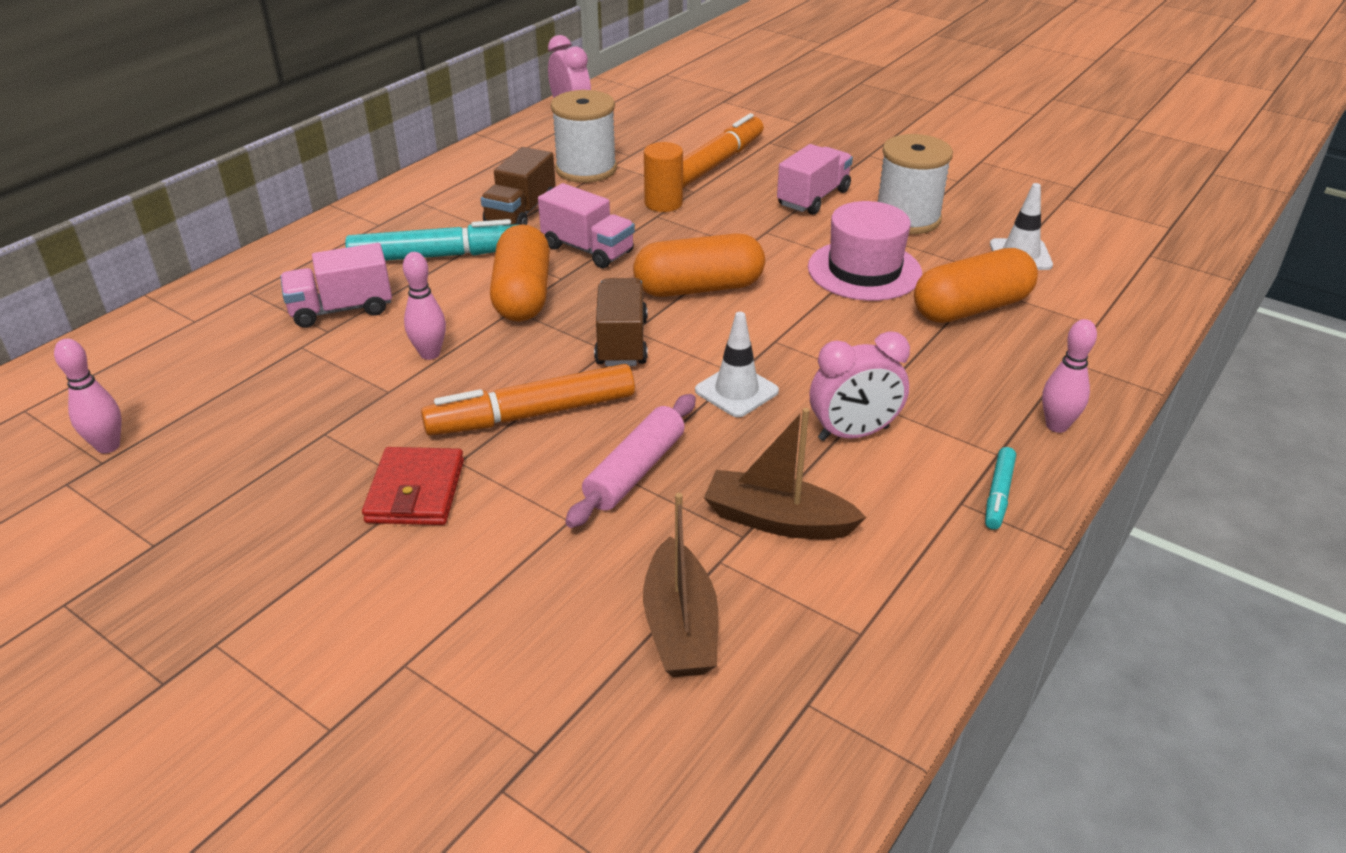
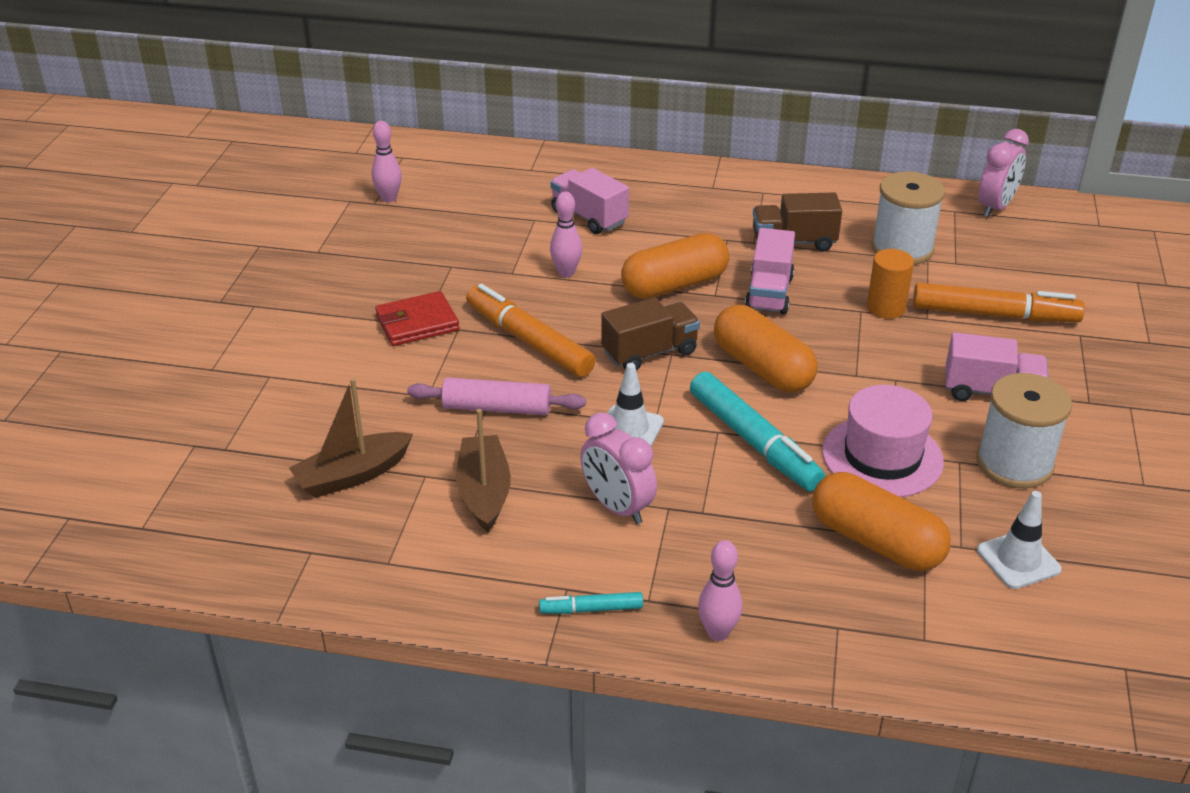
camera: 65 degrees right, 0 degrees up
turquoise marker [345,219,515,261] -> turquoise marker moved to [690,372,825,492]

